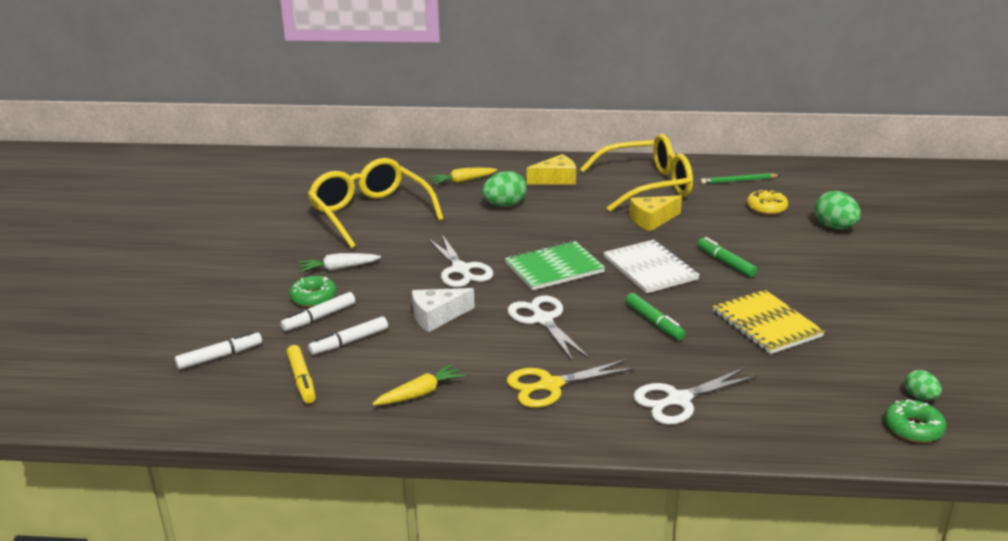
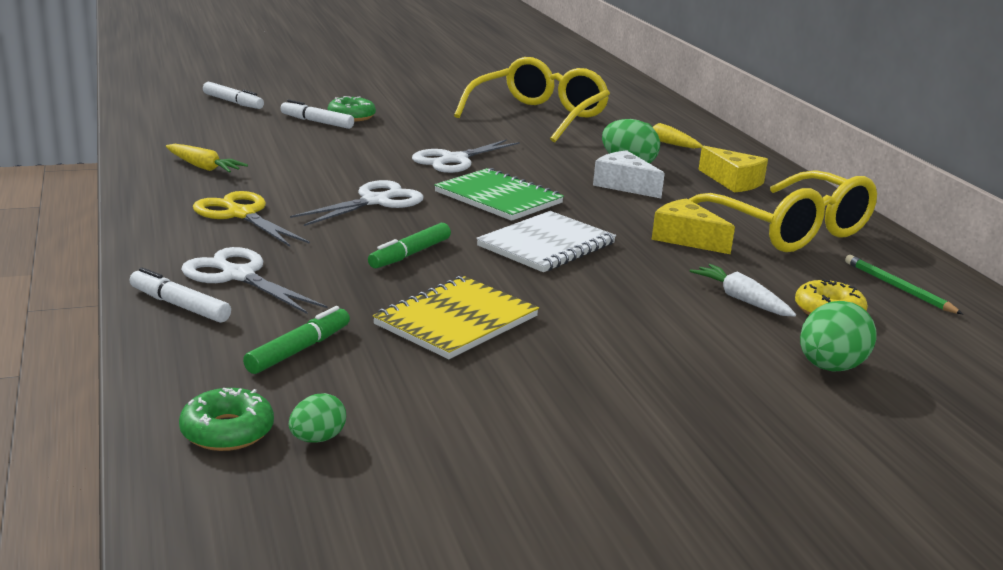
camera: 65 degrees right, 5 degrees down
yellow marker [287,345,316,404] -> none
white carrot [299,253,381,272] -> white carrot moved to [690,264,796,317]
white marker [308,316,388,355] -> white marker moved to [130,268,231,323]
white cheese [412,288,475,332] -> white cheese moved to [593,150,665,198]
green marker [698,237,757,277] -> green marker moved to [243,306,350,374]

